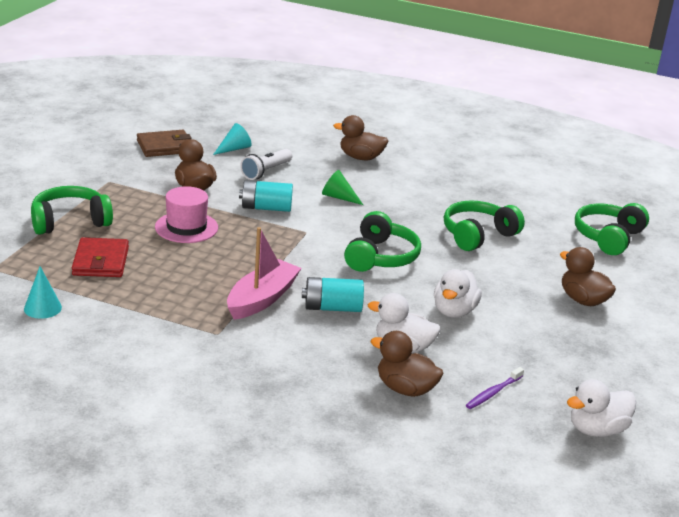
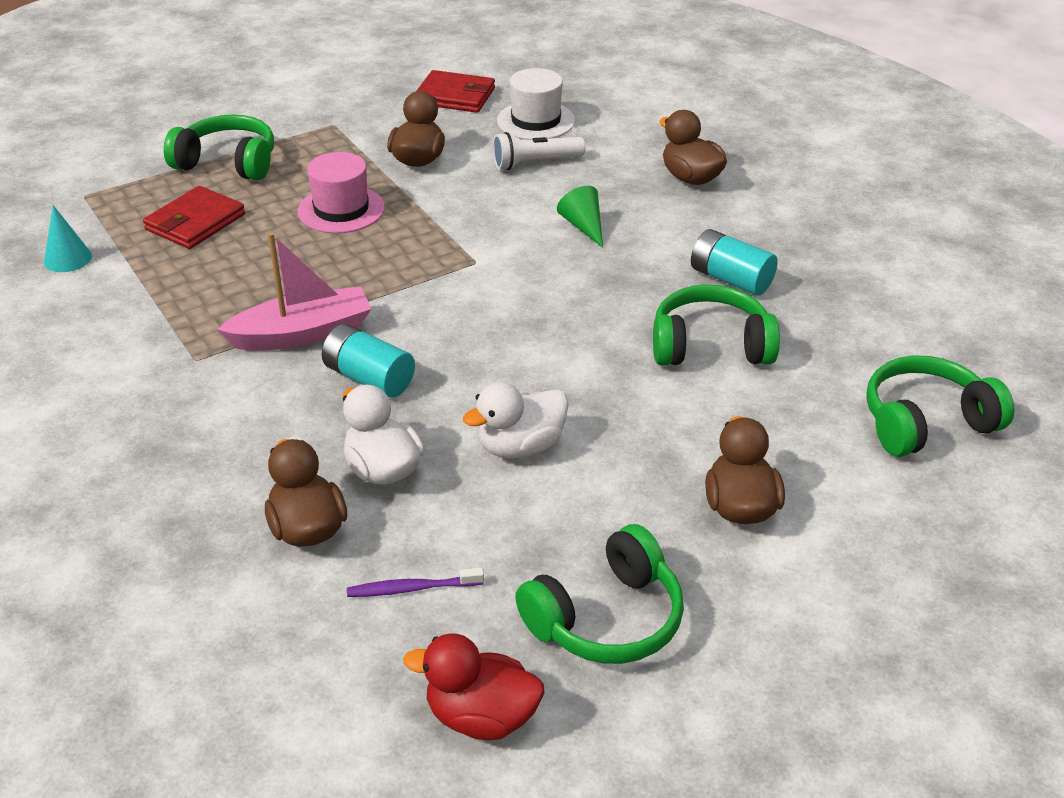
camera: 40 degrees right, 10 degrees up
brown wallet [137,130,192,157] -> red wallet [417,70,495,113]
turquoise cone [213,123,252,155] -> white hat [497,68,575,140]
turquoise battery [239,180,293,212] -> turquoise battery moved to [691,229,778,295]
green headphones [344,211,421,272] -> green headphones moved to [515,524,684,664]
white duck [567,379,636,437] -> red duck [403,633,545,740]

